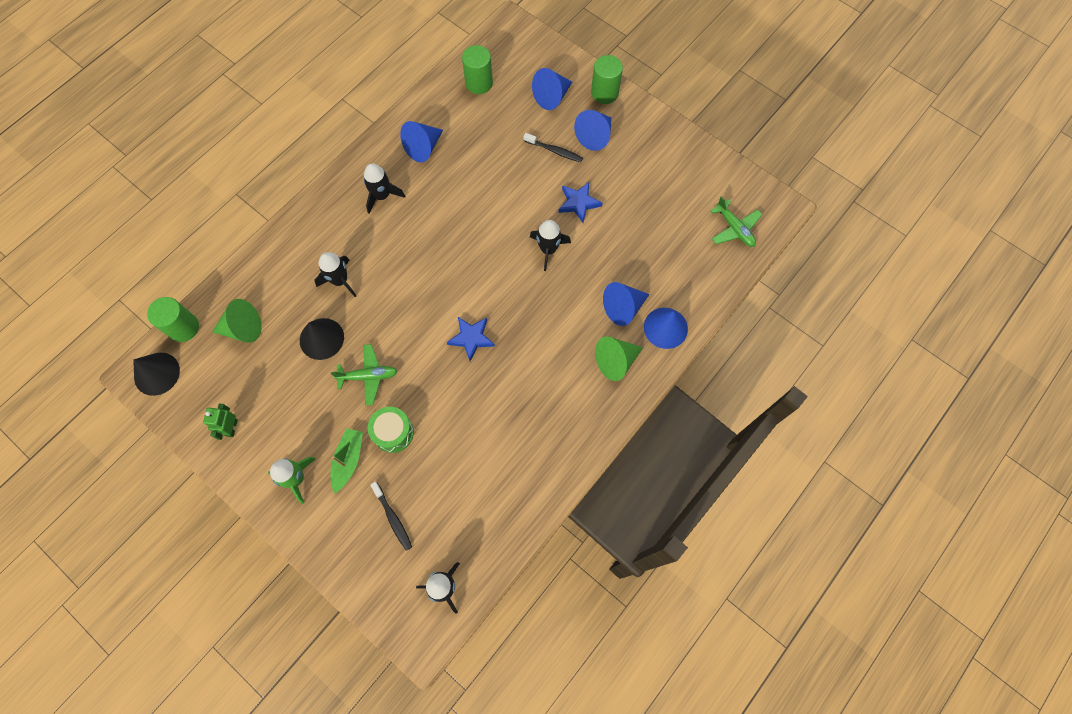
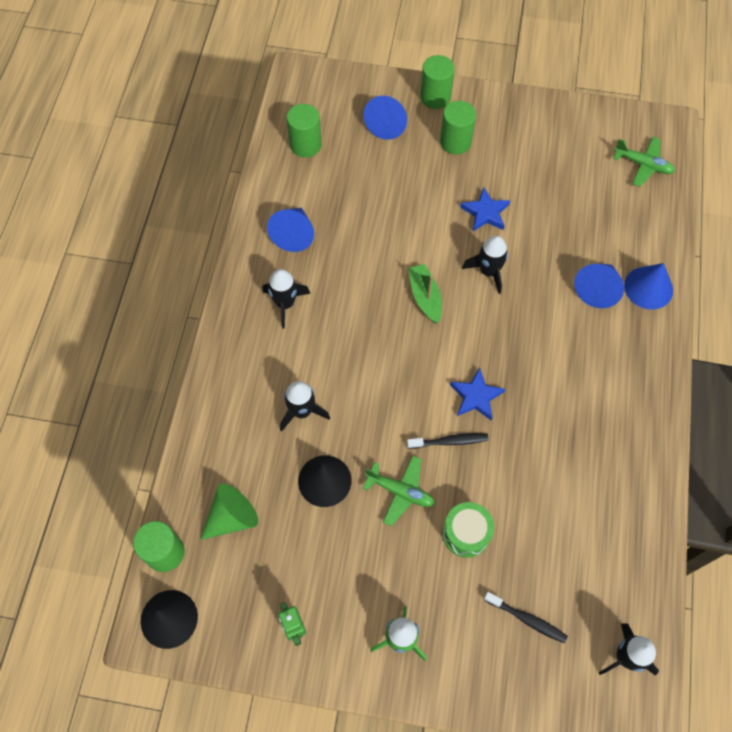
camera: 30 degrees left, 5 degrees down
green plane [331,344,398,405] -> green plane turned 60 degrees clockwise [363,456,435,526]
green boat [331,429,363,494] -> green boat moved to [408,264,442,324]
black toothbrush [524,133,583,162] -> black toothbrush moved to [407,433,489,449]
blue cone [574,110,611,151] -> green cylinder [440,101,476,154]
green cone [595,336,643,381] -> none

